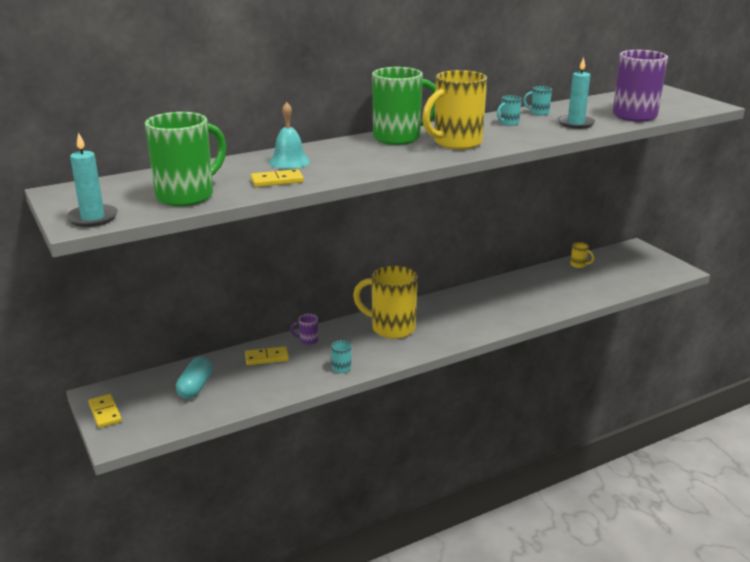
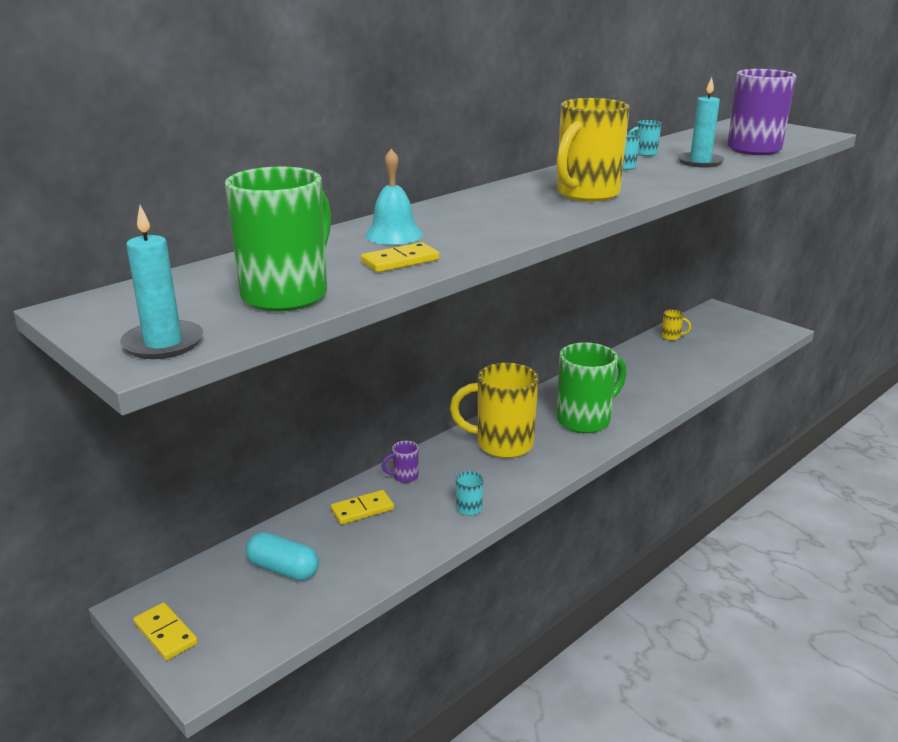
camera: 15 degrees left, 0 degrees up
turquoise capsule [176,357,213,399] -> turquoise capsule turned 60 degrees counterclockwise [246,532,319,581]
green mug [372,67,435,145] -> green mug moved to [557,342,627,433]

